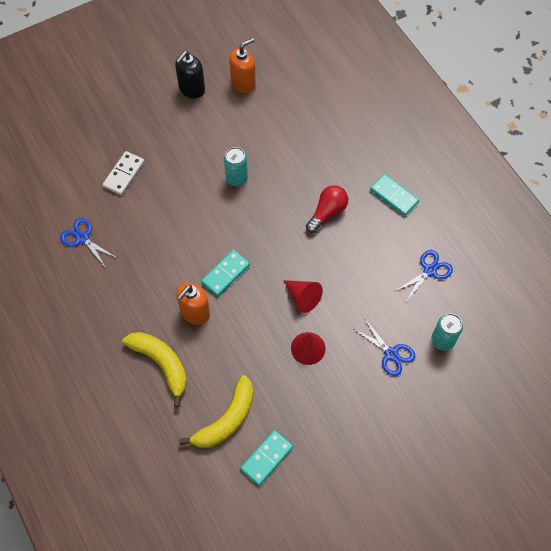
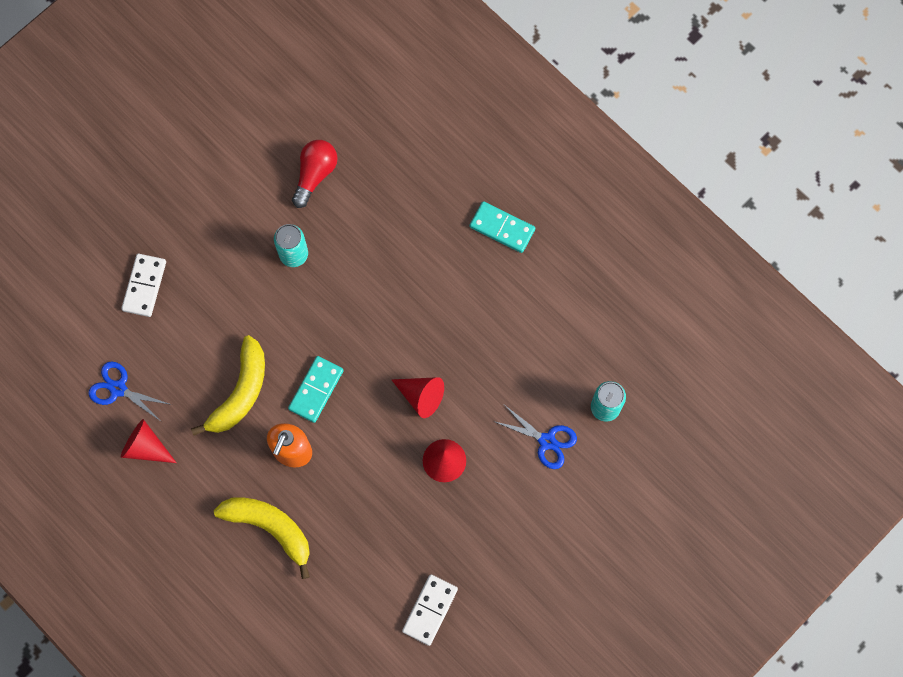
camera: 15 degrees left, 10 degrees up
black soap dispenser [175,51,205,98] -> none
yellow banana [179,375,253,448] -> yellow banana moved to [191,335,265,436]
orange soap dispenser [229,38,256,93] -> none
turquoise domino [240,430,293,486] -> white domino [402,575,458,646]
red light bulb [306,185,348,233] -> red light bulb moved to [292,140,337,208]
blue scissors [394,250,453,302] -> none
none -> red cone [121,419,177,463]

